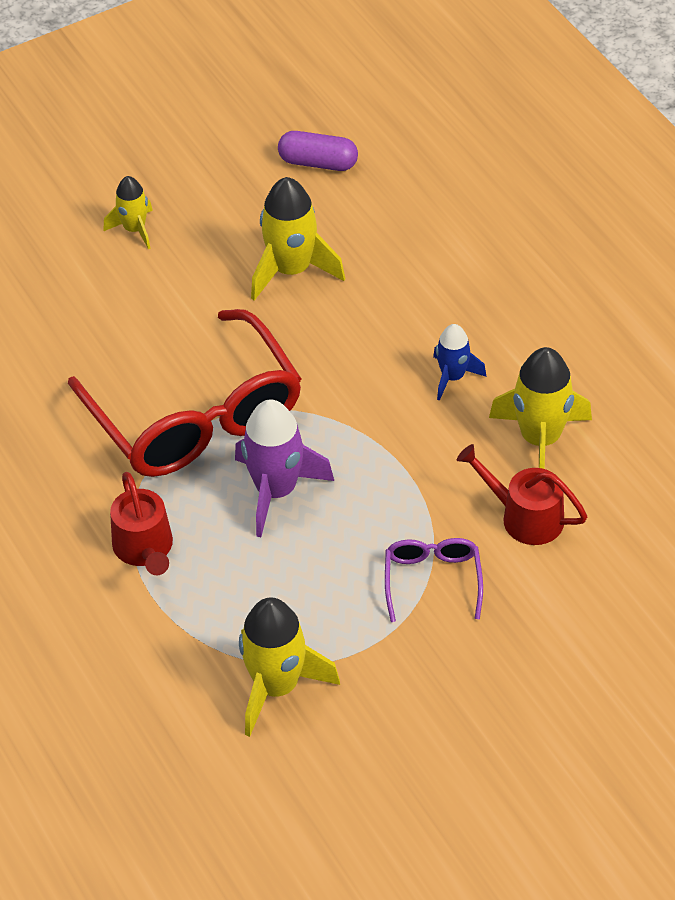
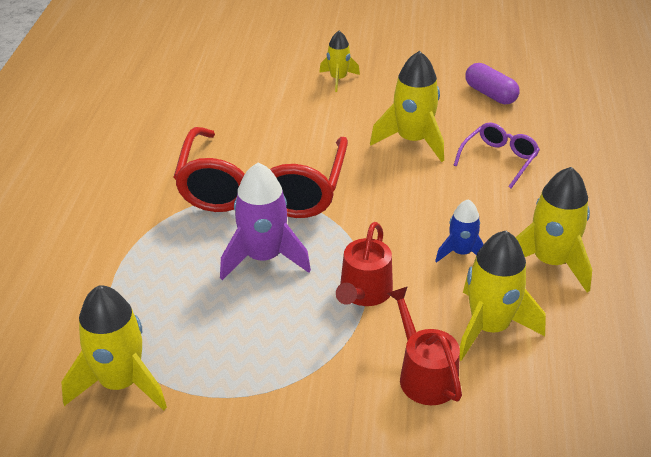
camera: 35 degrees right, 10 degrees down
red watering can [110,472,173,575] -> red watering can moved to [336,222,393,306]
purple glasses [385,538,483,622] -> purple glasses moved to [454,123,540,188]
none -> yellow rocket [515,167,592,293]

